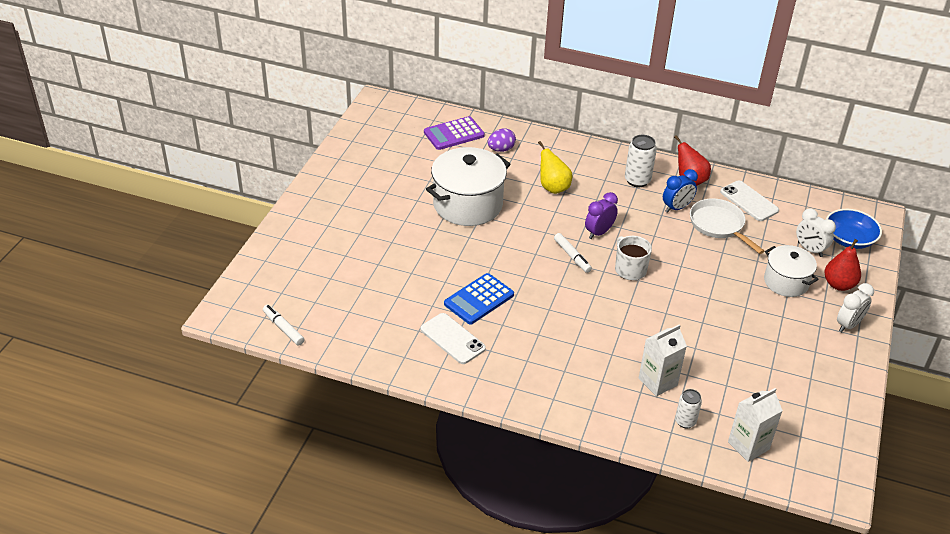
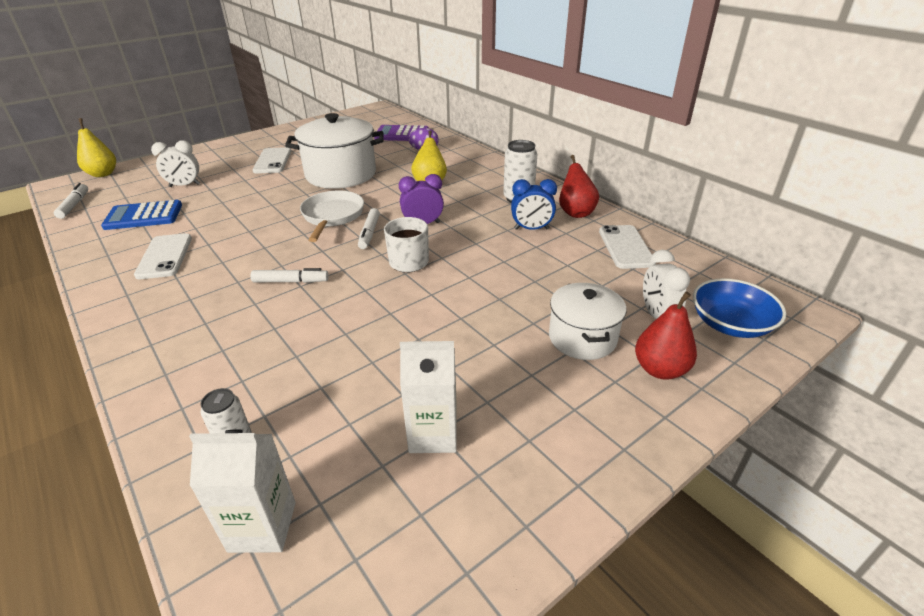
camera: 35 degrees right, 5 degrees down
blue calculator [444,273,514,325] -> blue calculator moved to [101,200,182,230]
white carton [639,324,687,396] -> white carton moved to [400,341,457,453]
white pan [690,198,764,254] -> white pan moved to [300,190,364,242]
white clock [837,283,874,332] -> white clock moved to [151,140,200,187]
none -> yellow pear [77,118,116,177]
none -> white marker [250,268,329,283]
none -> white phone [252,147,291,173]

